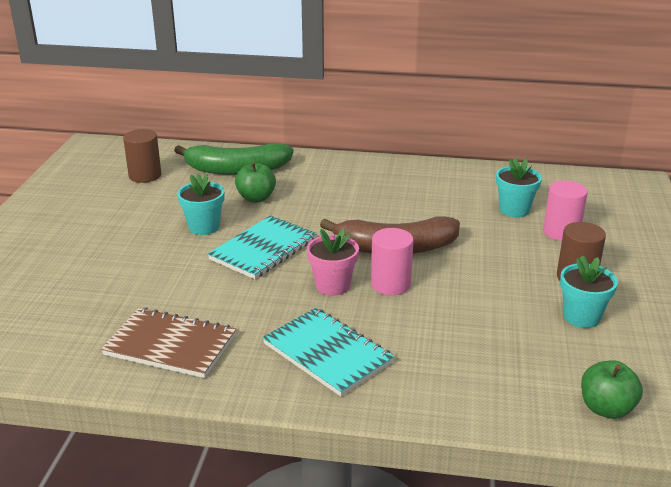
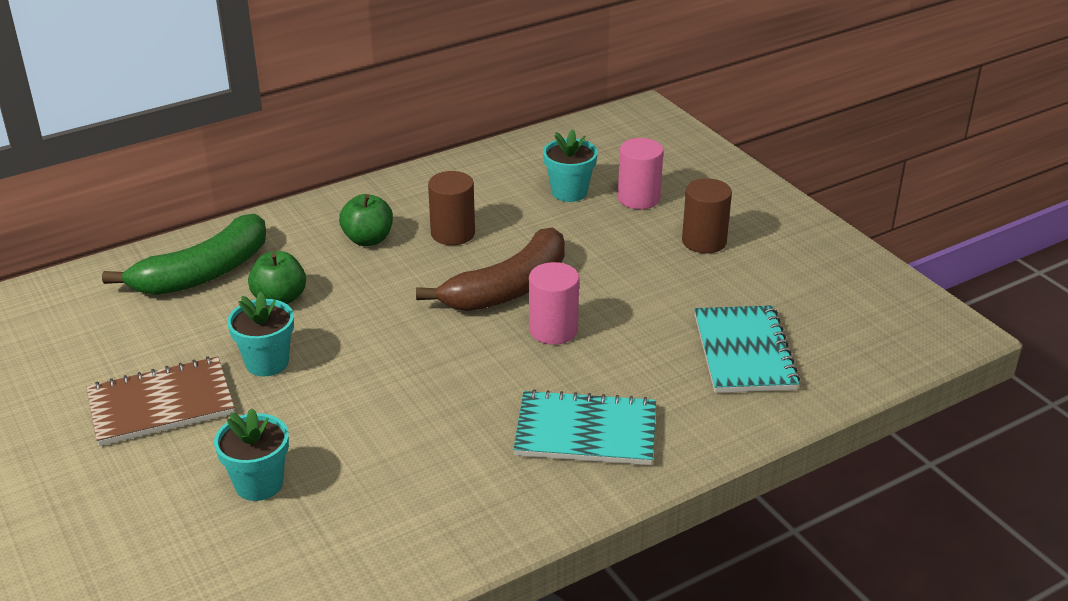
camera: 40 degrees left, 5 degrees up
brown notebook [101,307,236,378] -> brown notebook moved to [86,356,234,446]
brown cylinder [123,129,161,183] -> brown cylinder moved to [428,171,475,245]
turquoise notebook [208,215,316,279] -> turquoise notebook moved to [694,305,800,393]
pink flower pot [307,228,359,296] -> none
turquoise flower pot [560,255,618,328] -> turquoise flower pot moved to [214,408,289,501]
green apple [581,360,643,419] -> green apple moved to [339,194,393,246]

